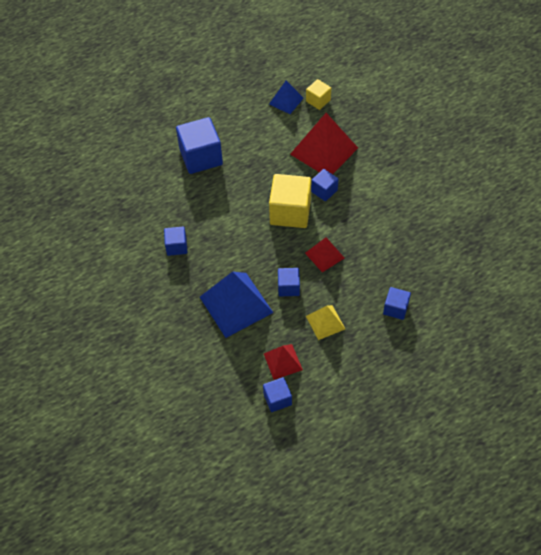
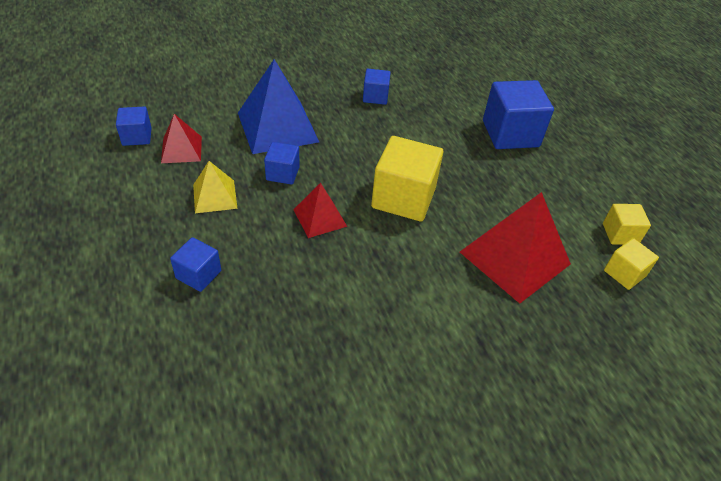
camera: 95 degrees right, 10 degrees down
blue pyramid [269,81,303,114] -> yellow cube [603,204,651,245]
blue cube [311,169,339,201] -> none

